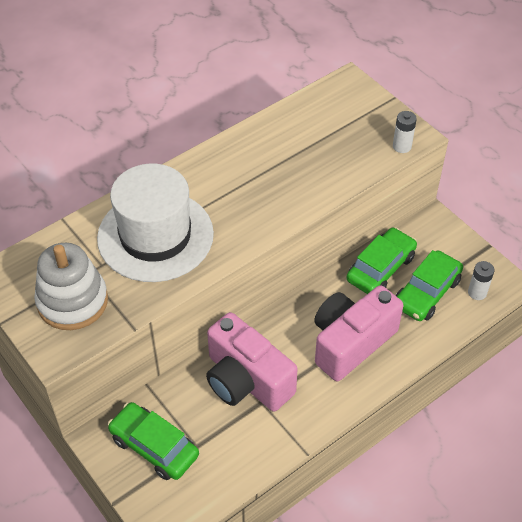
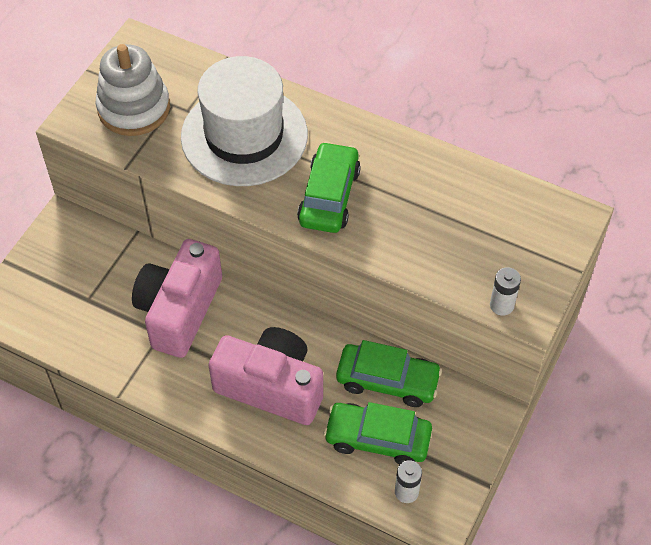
camera: 65 degrees right, 5 degrees up
green car [108,402,199,480] -> green car moved to [297,142,361,233]

